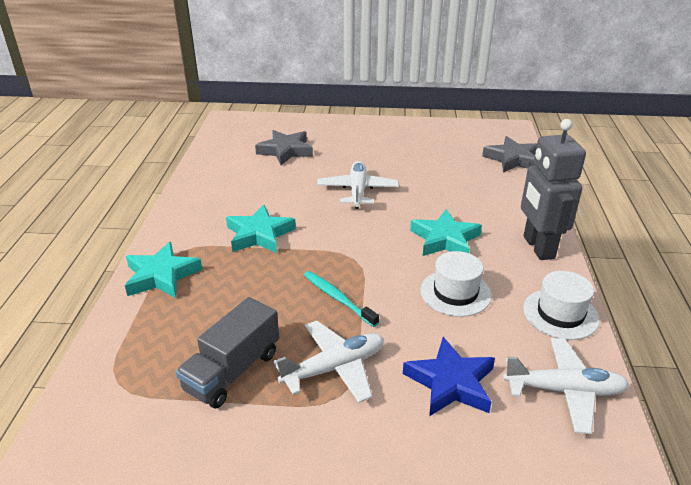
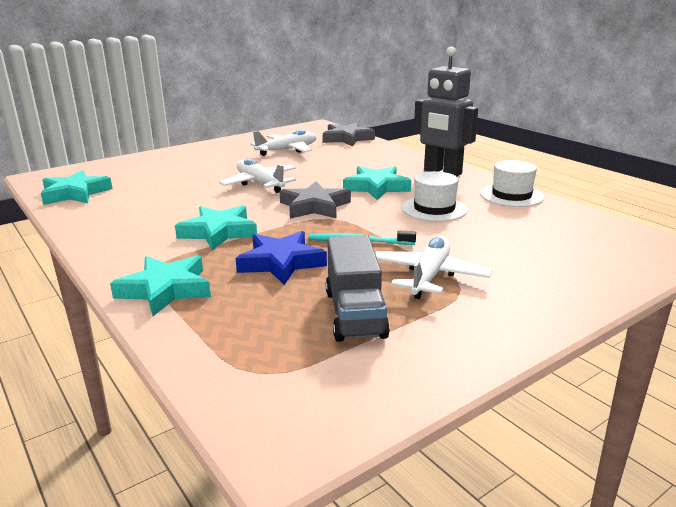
camera: 40 degrees left, 10 degrees down
grey star [255,130,313,165] -> grey star moved to [279,181,351,219]
blue star [403,337,495,416] -> blue star moved to [236,231,327,285]
white plane [503,338,629,434] -> white plane moved to [250,130,316,156]
none -> turquoise star [41,170,112,205]

